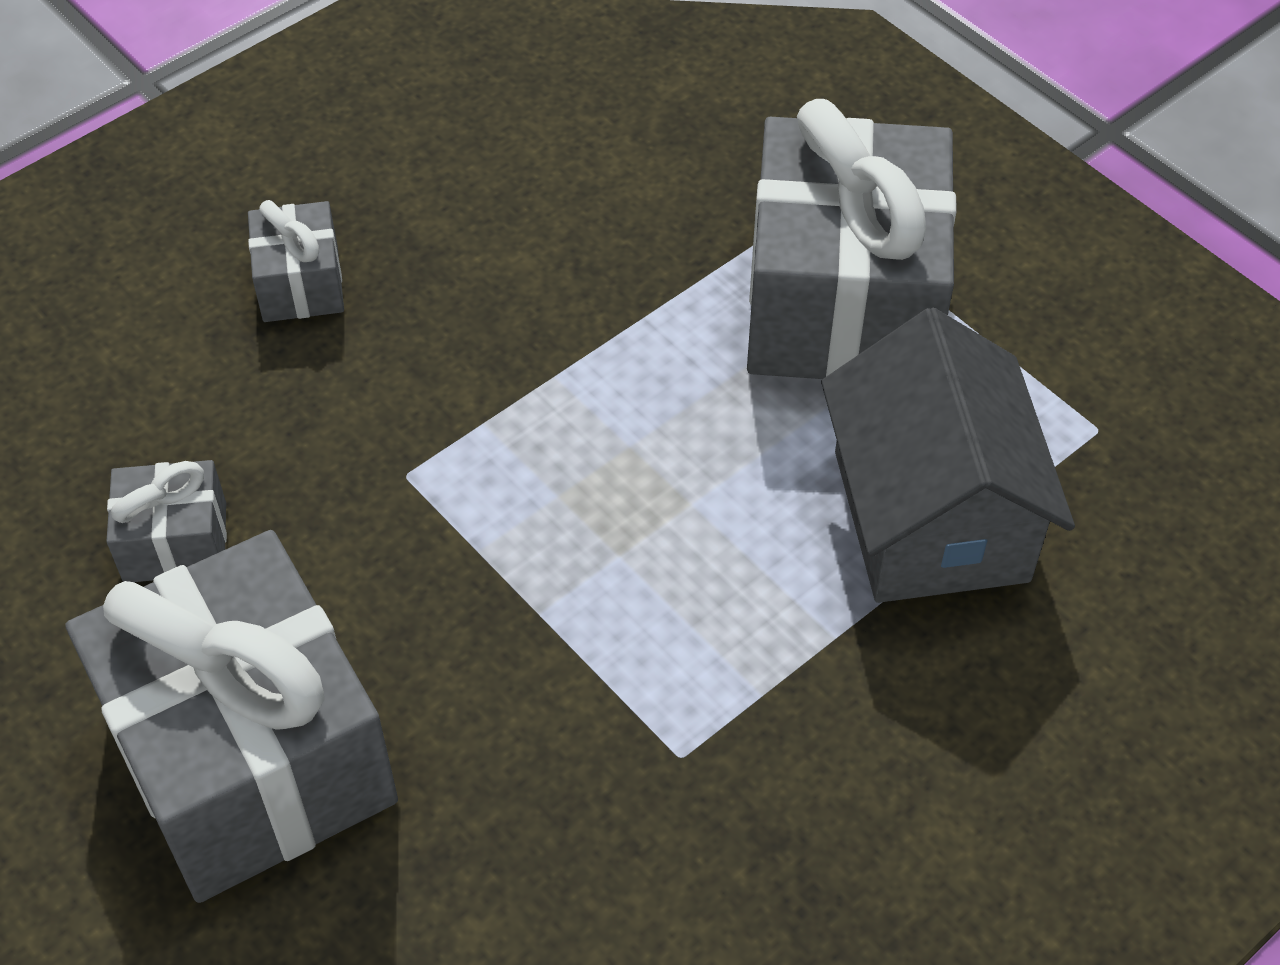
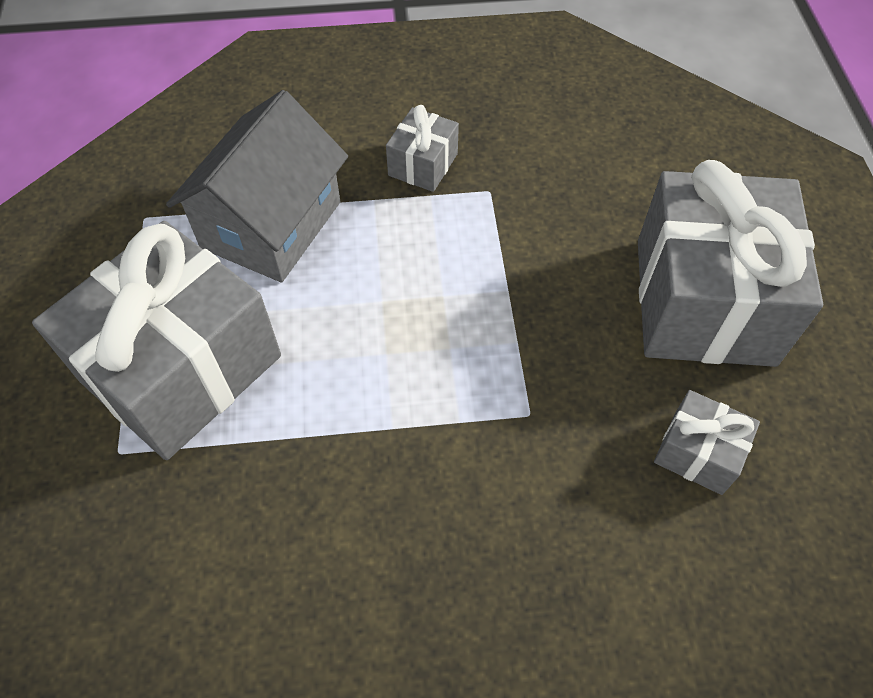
camera: 145 degrees left, 5 degrees up
grey gift [248,200,344,322] -> grey gift moved to [386,105,459,192]

